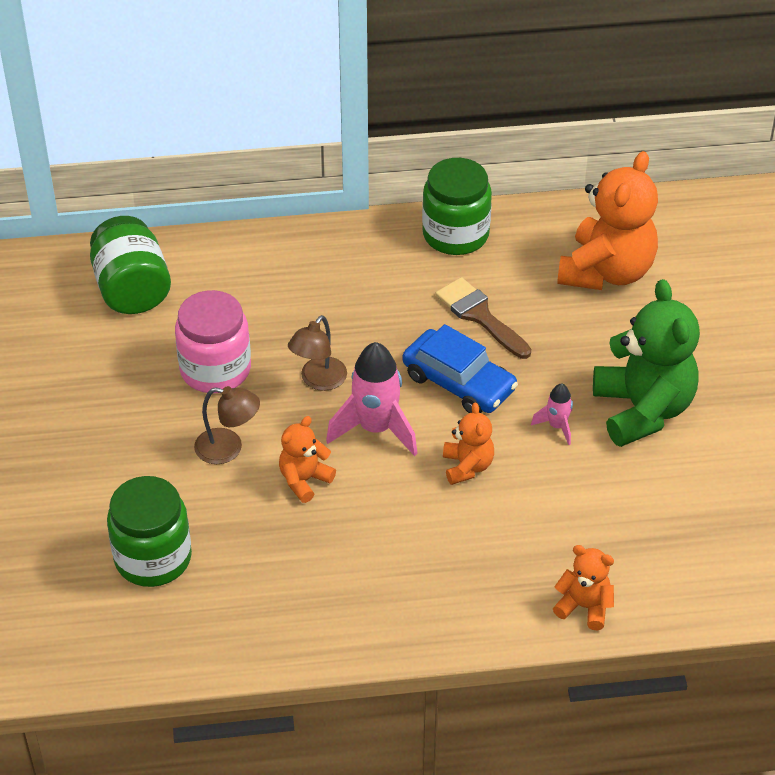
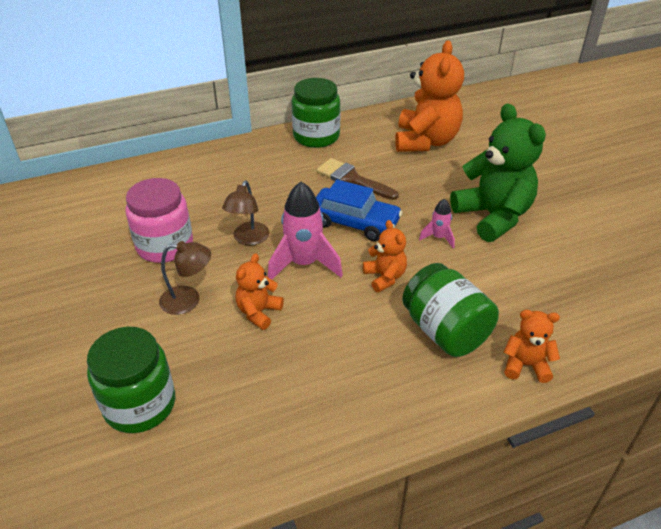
camera: 15 degrees left, 5 degrees down
green jar [90,216,171,314] -> green jar moved to [402,263,499,357]

